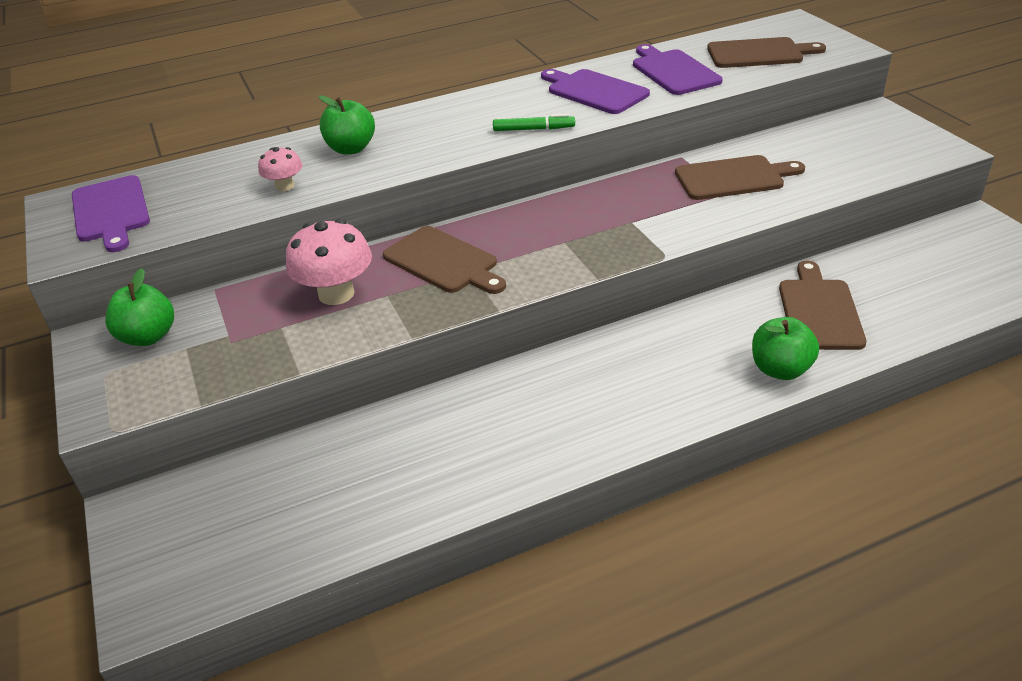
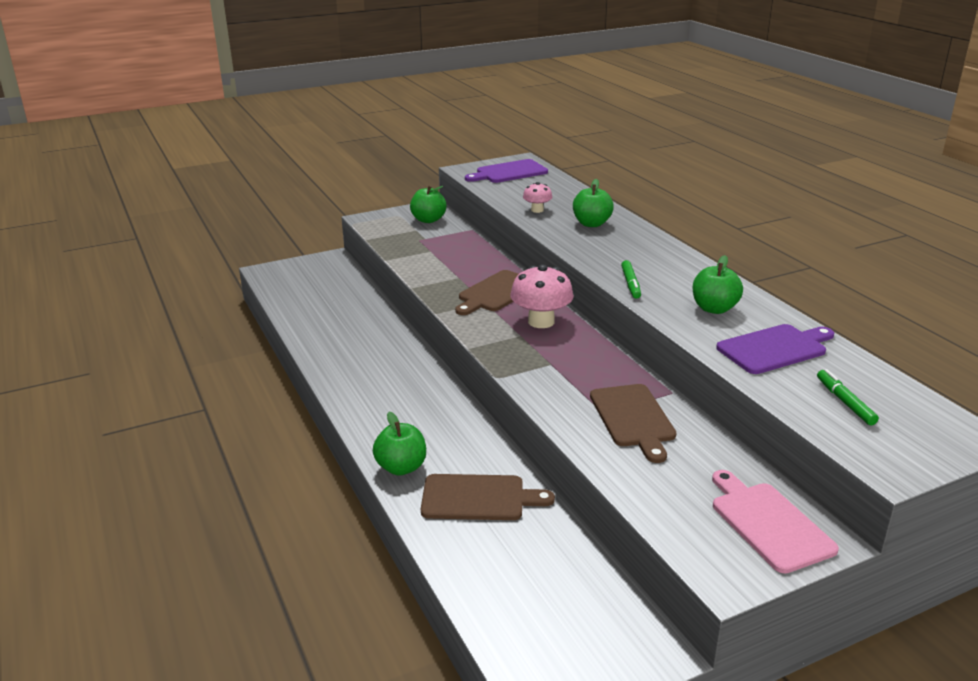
camera: 85 degrees right, 10 degrees down
pink mushroom [286,219,372,305] -> pink mushroom moved to [510,264,574,328]
purple cutting board [541,69,650,114] -> green apple [692,255,743,314]
brown cutting board [707,37,826,68] -> green marker [817,369,879,425]
none -> pink cutting board [712,470,839,573]

